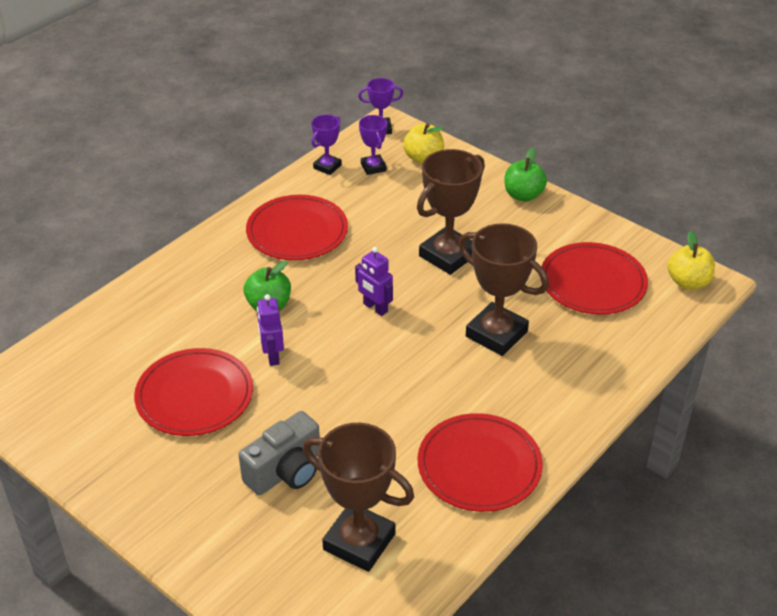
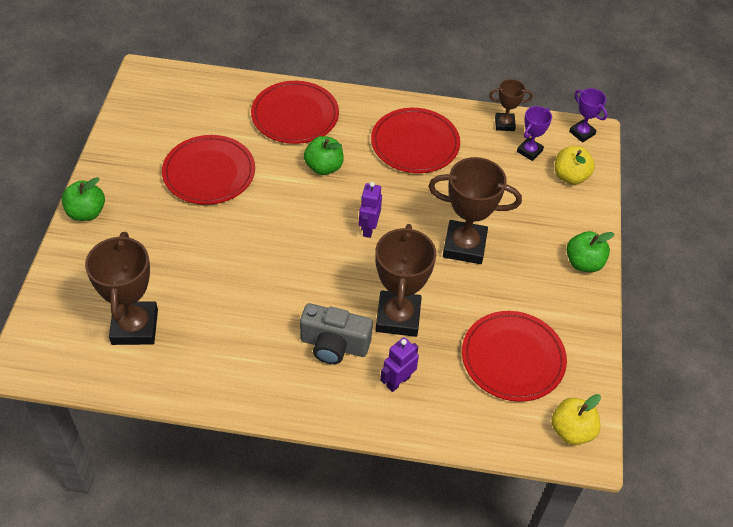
camera: 55 degrees right, 10 degrees up
grey camera [239,411,320,495] -> grey camera moved to [300,303,373,364]
purple robot [257,294,284,366] -> purple robot moved to [380,337,419,392]
purple trophy [311,114,342,175] -> brown trophy [489,79,533,131]
red plate [418,413,543,512] -> red plate moved to [251,81,339,144]
none -> green apple [62,177,105,221]

